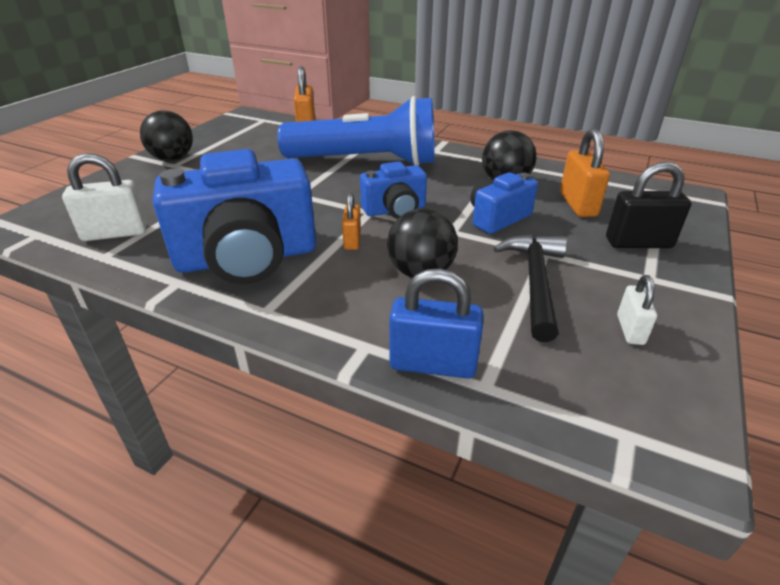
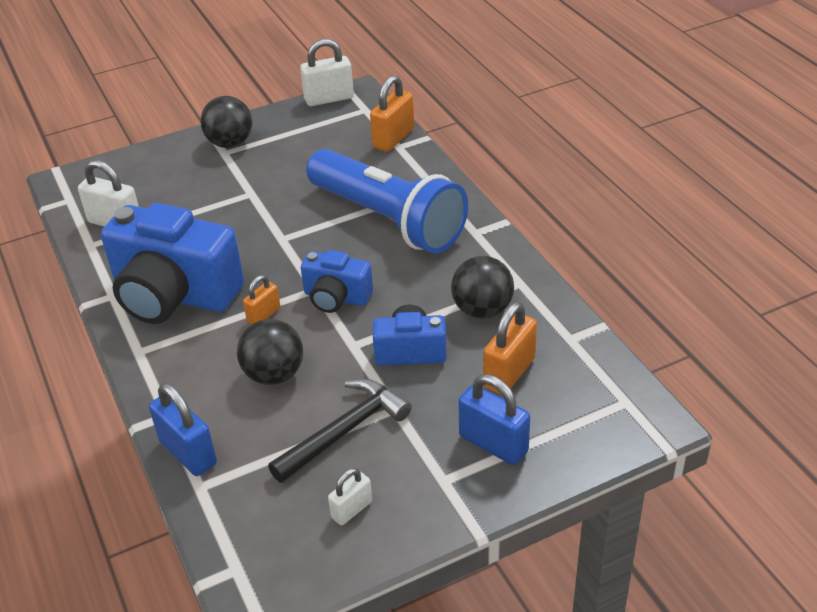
camera: 40 degrees right, 5 degrees up
black padlock [606,161,691,248] -> blue padlock [458,374,530,465]
none -> white padlock [300,39,354,106]

